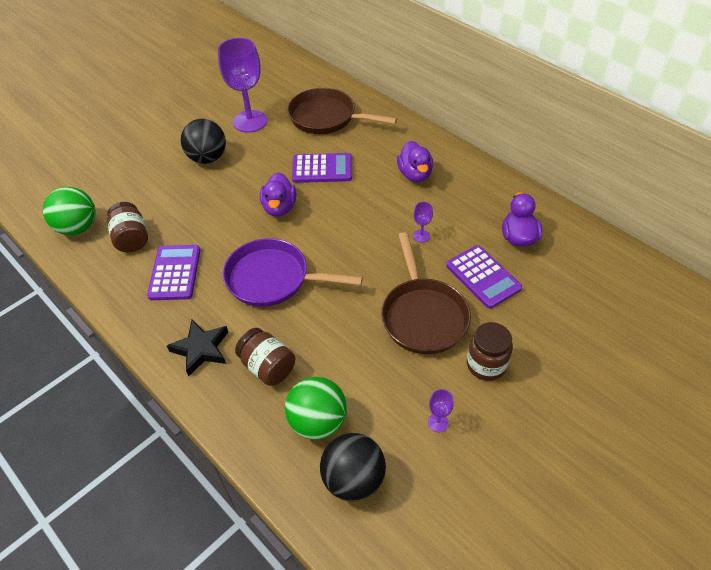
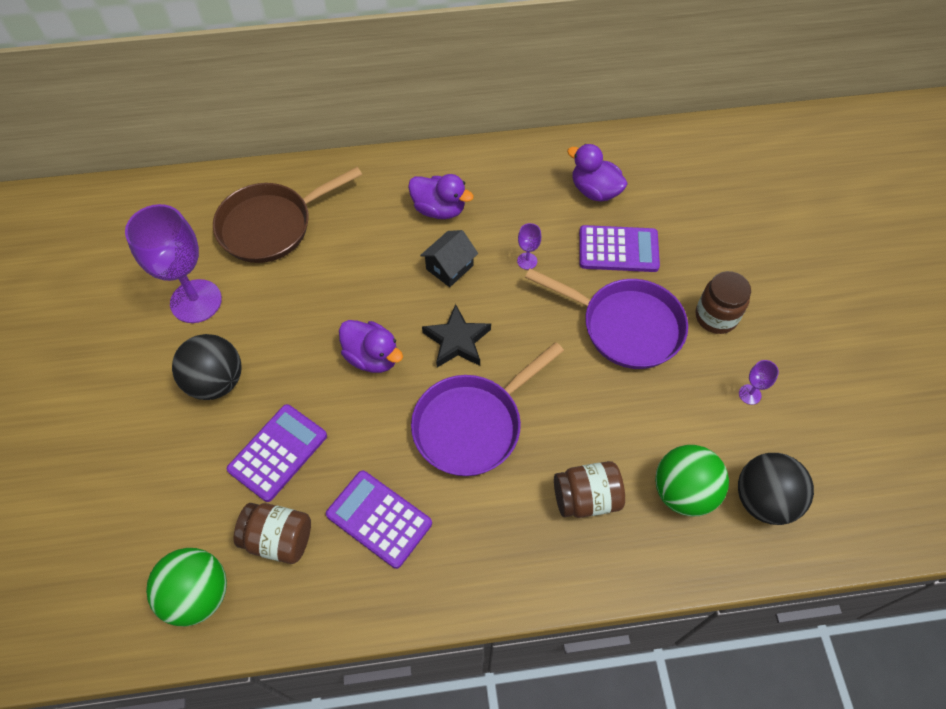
camera: 55 degrees left, 10 degrees up
black star [167,320,228,377] -> black star moved to [422,304,491,368]
purple calculator [292,153,352,183] -> purple calculator moved to [227,404,327,502]
brown pan [381,232,471,354] -> purple pan [525,269,688,369]
none -> black house [420,230,478,287]

